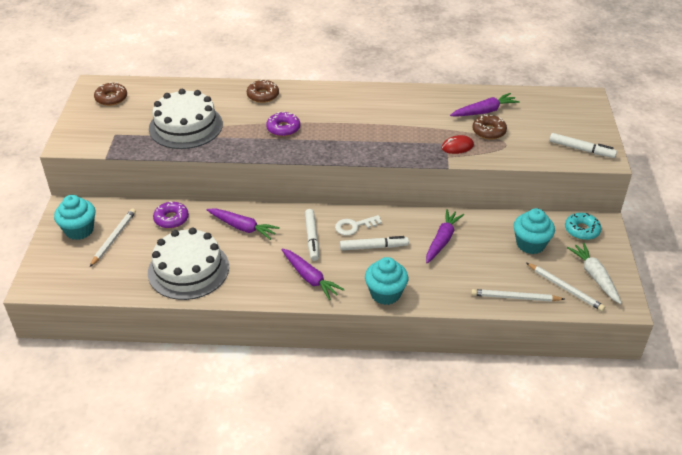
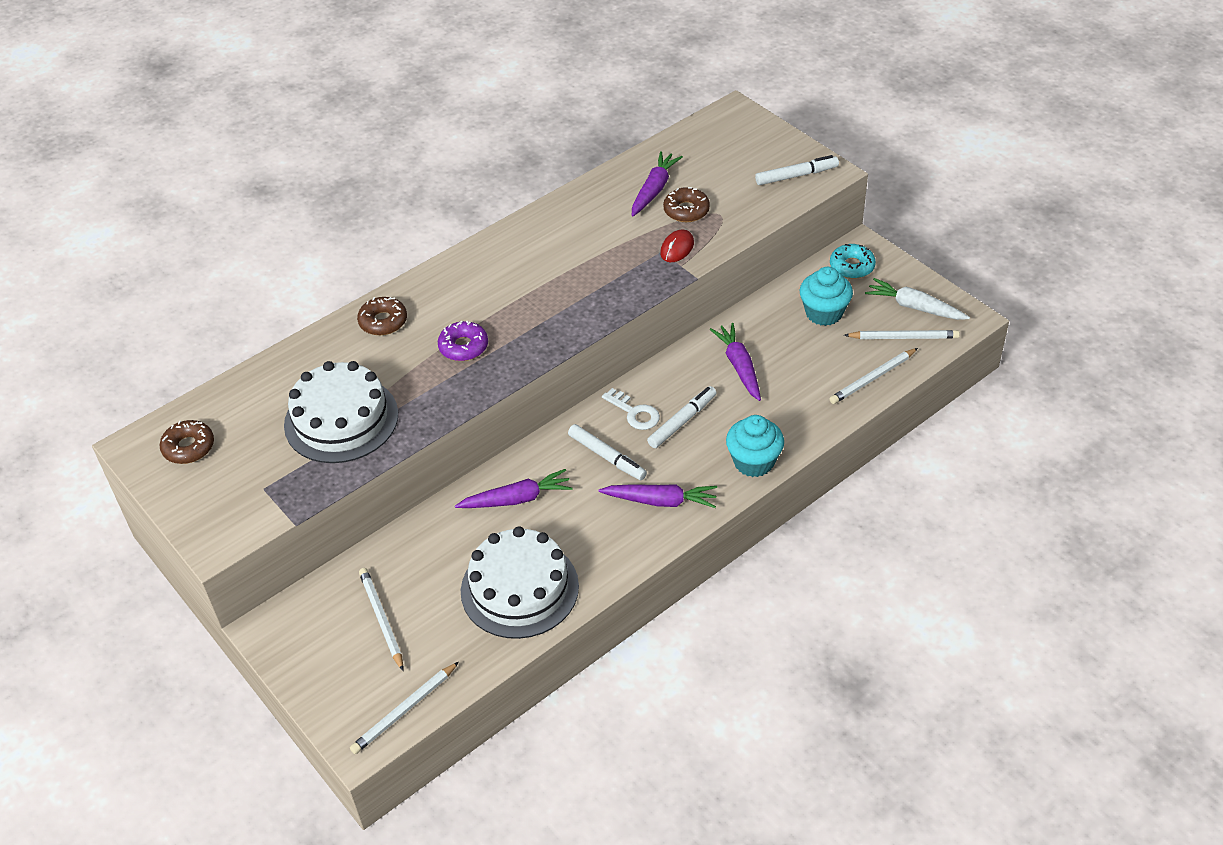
camera: 40 degrees left, 5 degrees up
turquoise cupcake [54,195,95,240] -> none
purple donut [153,201,189,229] -> none
white key [335,215,382,236] -> white key turned 75 degrees counterclockwise [602,388,660,430]
none -> white pencil [350,662,459,754]

